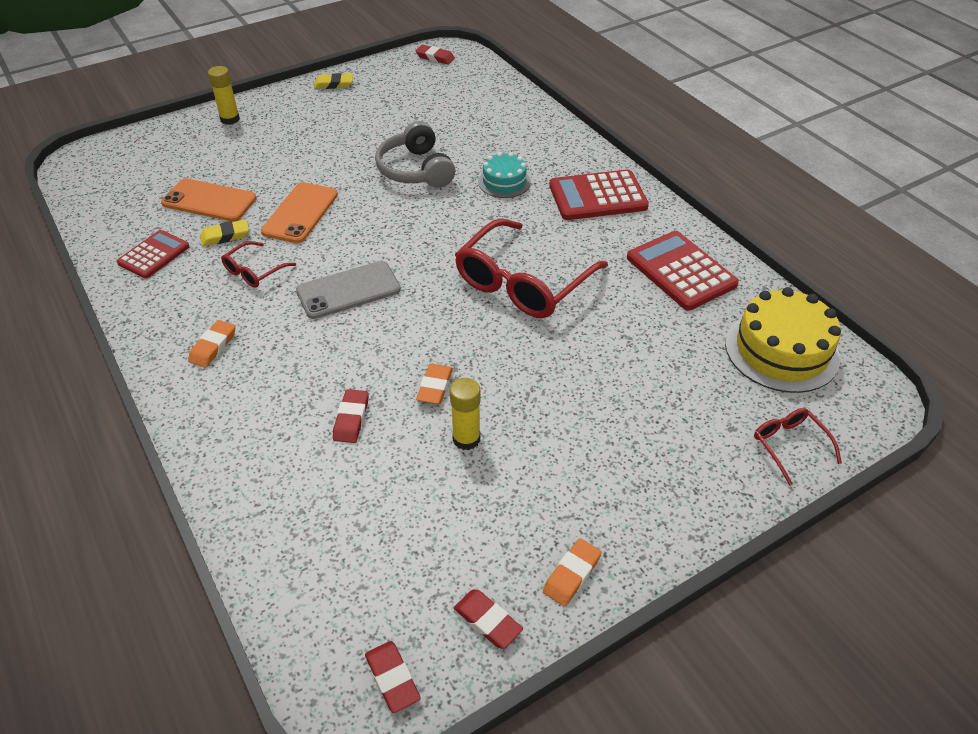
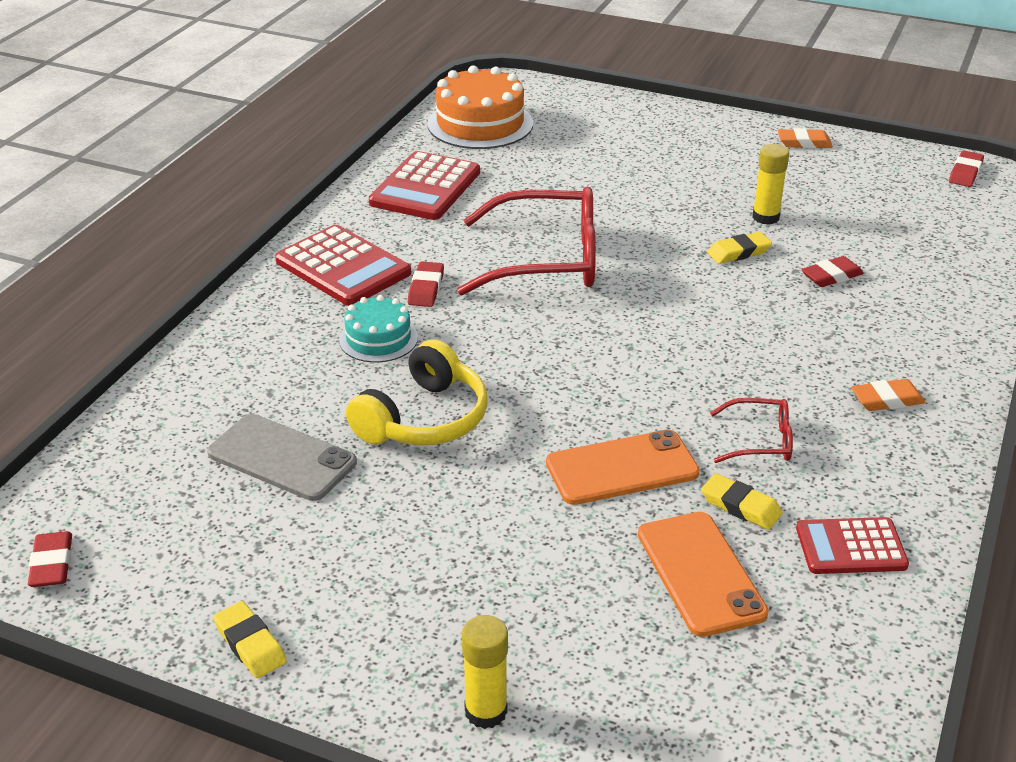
camera: 125 degrees left, 10 degrees down
grey phone [296,261,401,319] -> grey phone moved to [207,414,357,501]
grey headphones [375,121,455,188] -> yellow headphones [346,339,488,446]
orange eraser [416,364,453,404] -> yellow eraser [707,232,772,264]
red eraser [454,590,523,649] -> red eraser moved to [408,261,444,307]
yellow cake [725,287,841,393] -> orange cake [427,65,533,149]
red glasses [754,408,842,485] -> none

